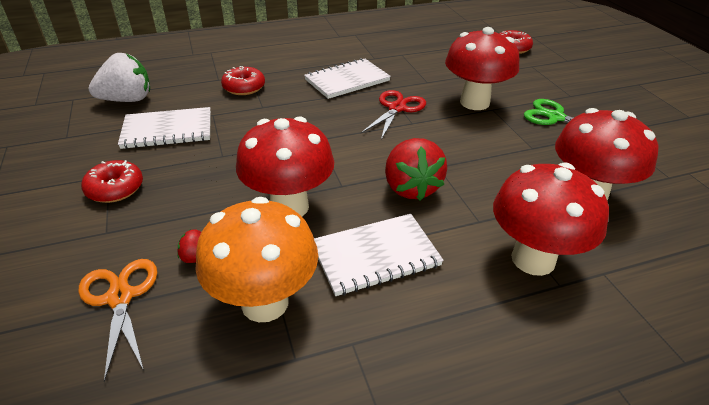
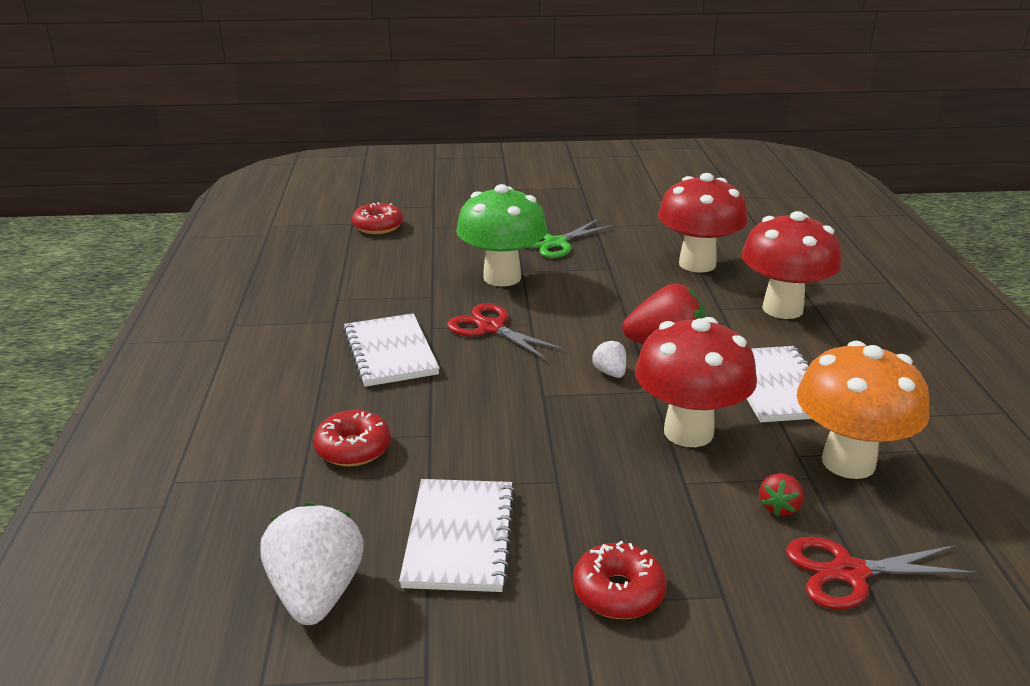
camera: 75 degrees left, 10 degrees down
orange scissors [78,259,157,383] -> red scissors [786,537,977,610]
red mushroom [445,27,519,110] -> green mushroom [456,184,547,287]
none -> white strawberry [592,340,626,378]

